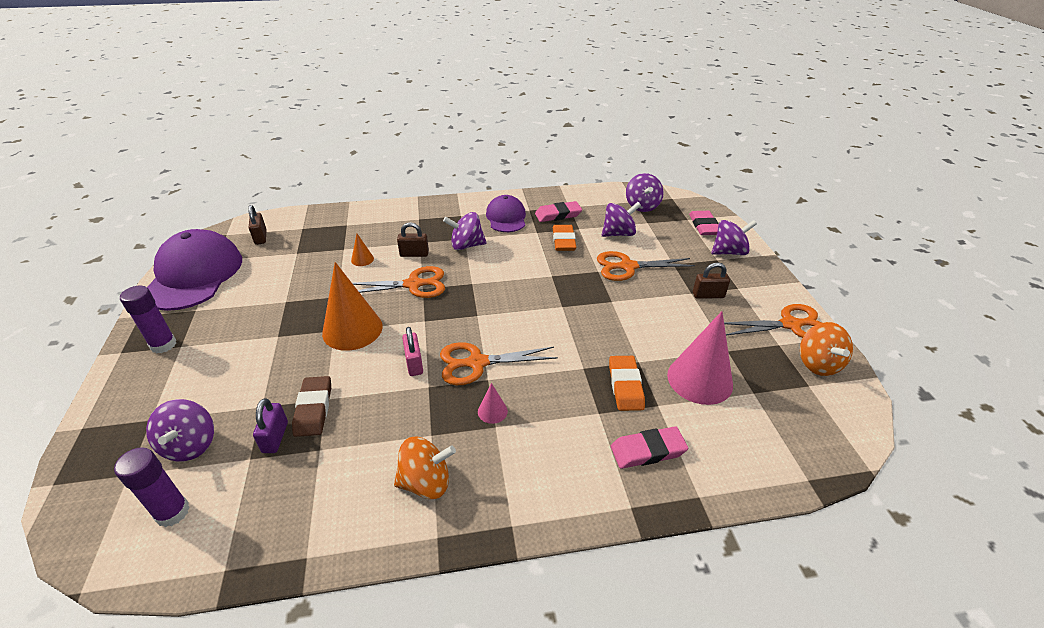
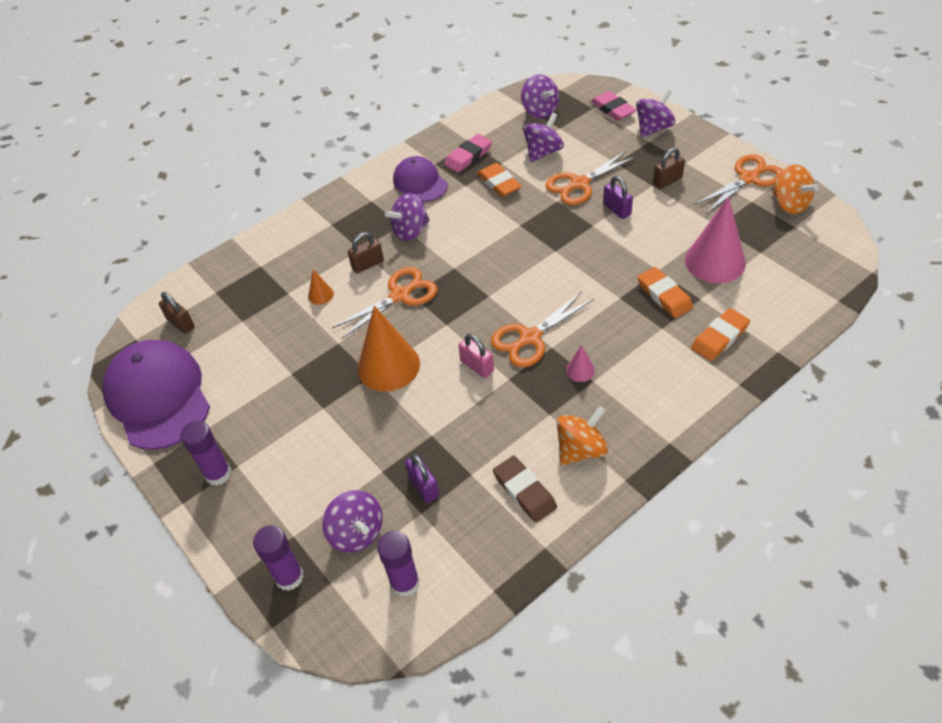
camera: 25 degrees left, 10 degrees up
brown eraser [292,376,331,437] -> brown eraser moved to [493,456,557,523]
pink eraser [611,426,688,469] -> orange eraser [691,308,750,361]
none -> purple glue stick [253,525,304,591]
none -> purple padlock [603,176,633,219]

